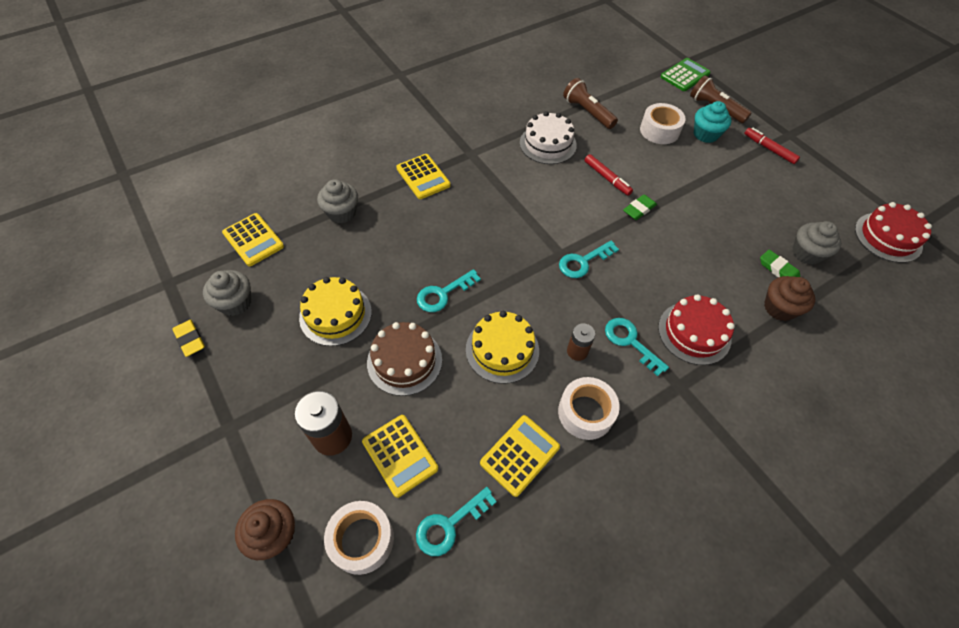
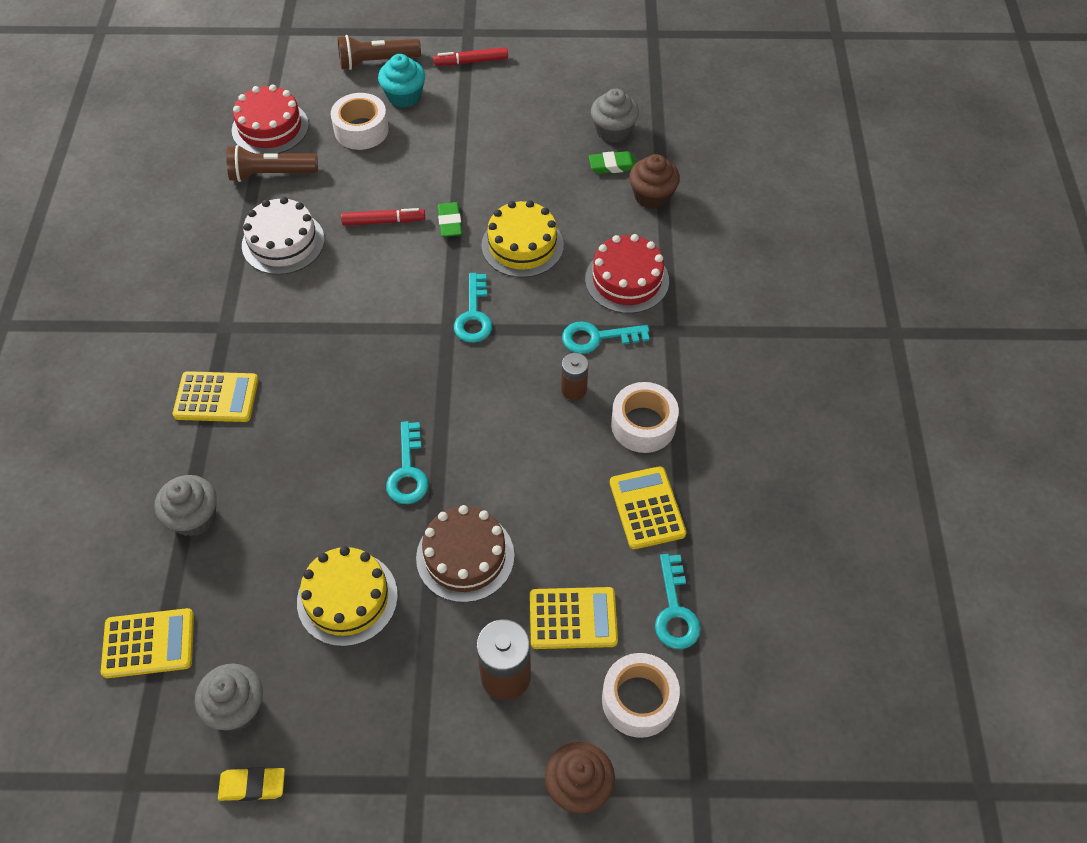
camera: 55 degrees left, 0 degrees up
yellow cake [466,311,539,384] -> yellow cake moved to [481,200,564,278]
green calculator [661,58,711,91] -> none
red cake [855,202,932,263] -> red cake moved to [232,85,309,154]

